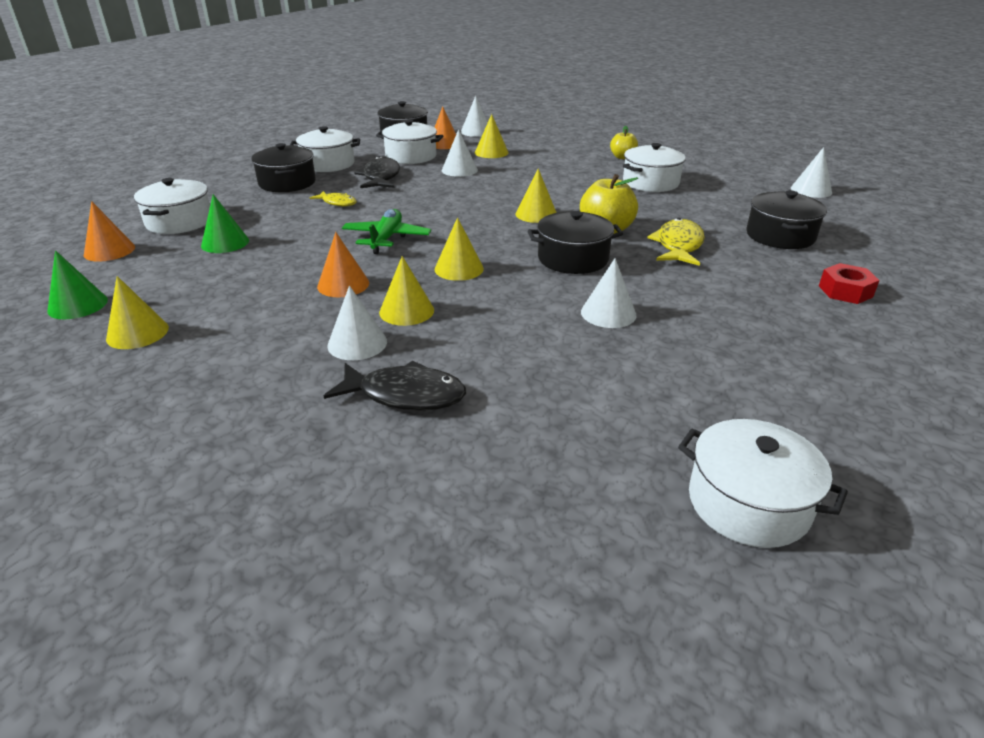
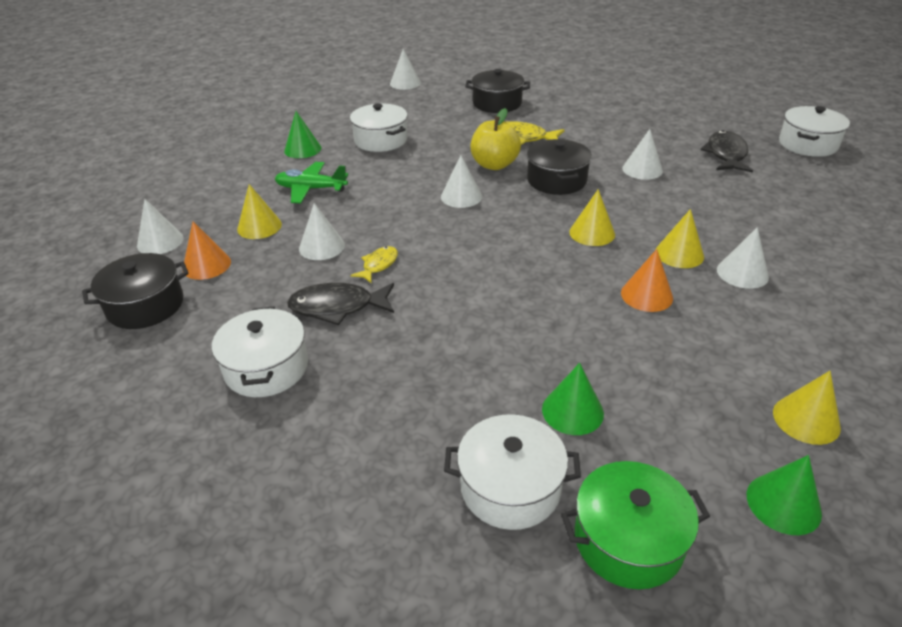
camera: 90 degrees left, 5 degrees up
orange cone [84,201,135,262] -> green pot [561,461,710,589]
black pot [251,143,316,192] -> none
yellow fish [310,191,357,206] -> yellow fish moved to [351,246,398,283]
black fish [324,360,466,410] -> black fish moved to [701,130,753,173]
green plane [342,209,431,254] -> green plane moved to [275,162,348,203]
white pot [376,120,444,164] -> none
yellow cone [515,169,557,223] -> white cone [441,155,482,208]
yellow apple [610,126,638,159] -> green cone [284,111,321,158]
red nut [819,263,880,304] -> none

